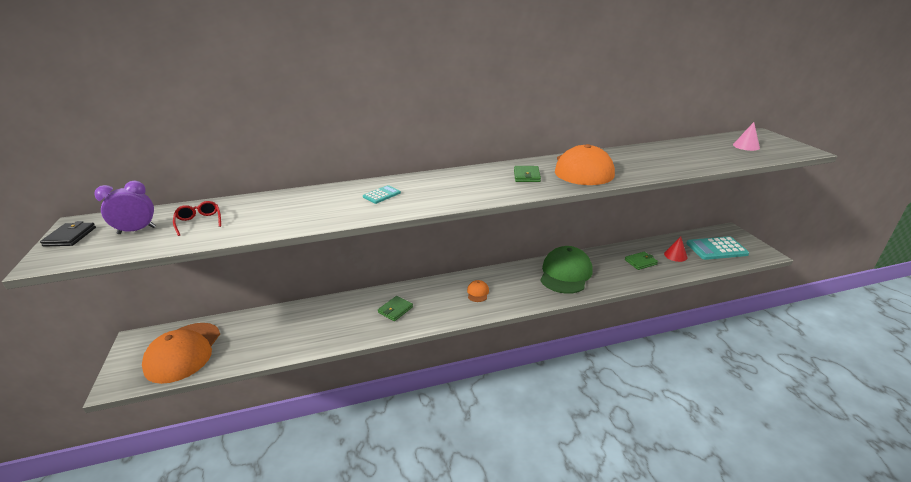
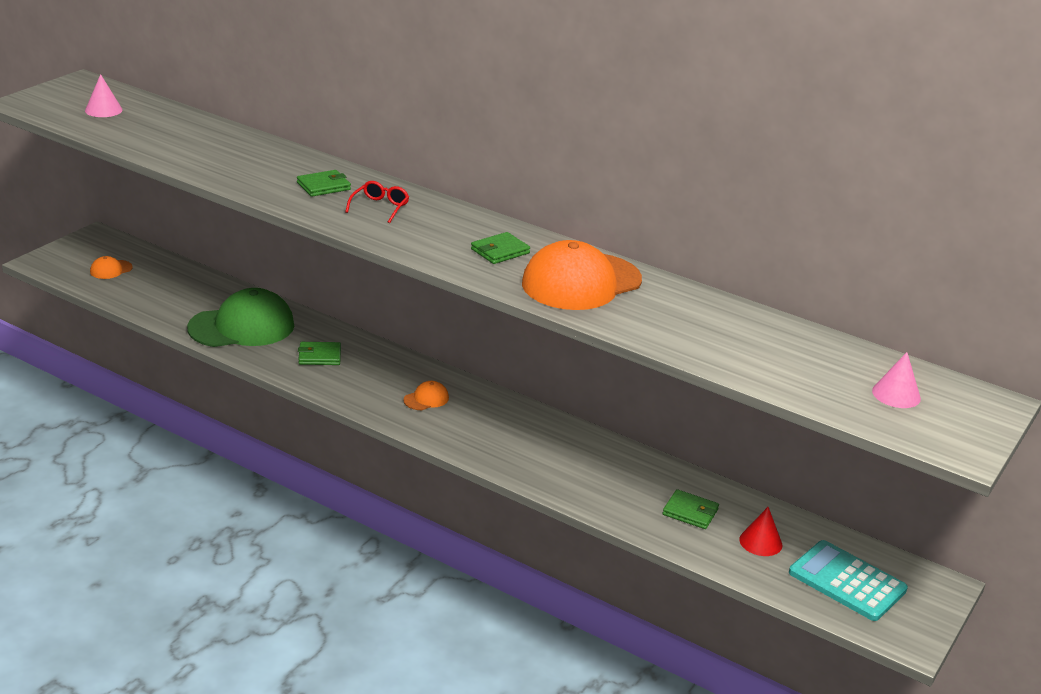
camera: 45 degrees right, 0 degrees up
black wallet [40,221,96,247] -> none
purple clock [94,181,156,234] -> pink cone [85,74,122,117]
orange cap [142,323,220,384] -> orange cap [90,256,133,279], size x0.42
red glasses [173,201,221,236] -> red glasses moved to [345,181,409,223]
turquoise calculator [363,185,401,204] -> green wallet [297,170,351,197]
green cap [540,246,592,294] -> green cap moved to [187,288,294,347]

